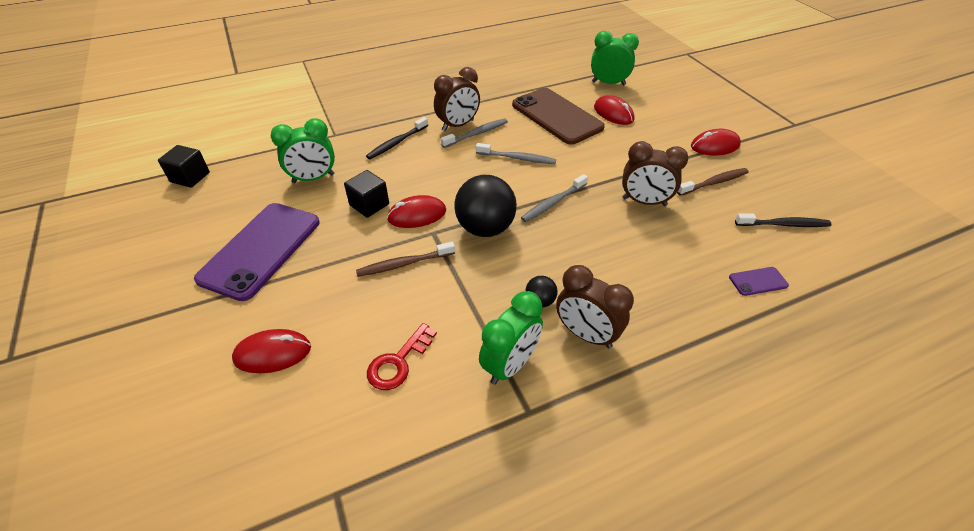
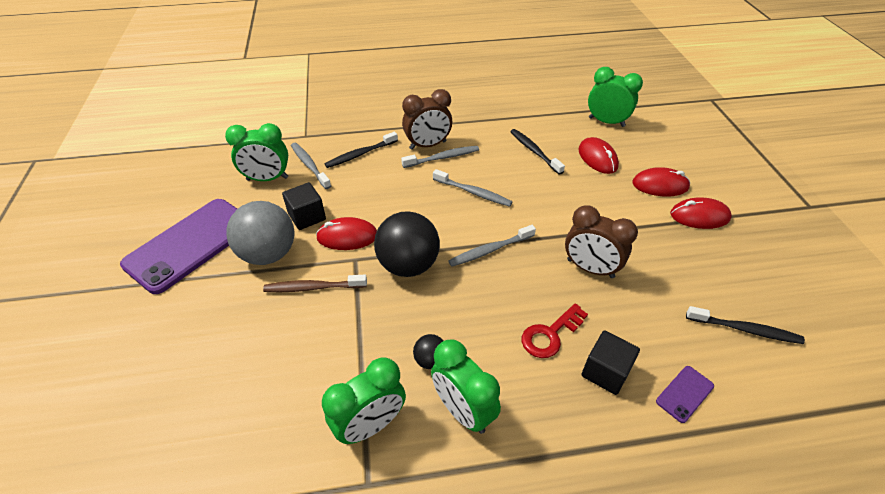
camera: 15 degrees right, 0 degrees up
black cube [158,145,210,188] -> black cube moved to [581,331,640,395]
red mouse [232,329,311,373] -> red mouse moved to [632,167,690,196]
red key [367,323,437,390] -> red key moved to [522,303,588,358]
brown phone [512,88,605,145] -> black toothbrush [510,129,565,175]
brown clock [556,265,634,348] -> green clock [431,339,501,434]
brown toothbrush [677,168,749,196] -> none
purple phone [729,267,789,296] -> purple phone turned 45 degrees counterclockwise [656,366,714,423]
none -> grey ball [226,201,294,265]
none -> grey toothbrush [291,143,331,189]

